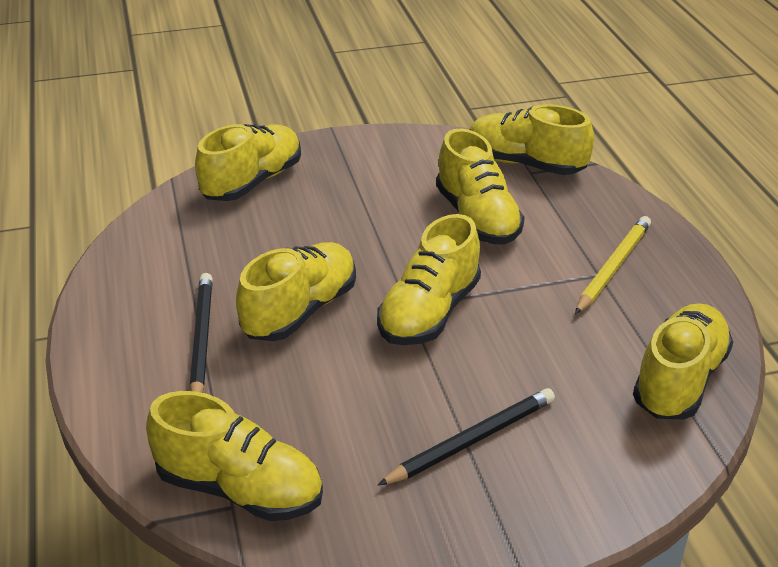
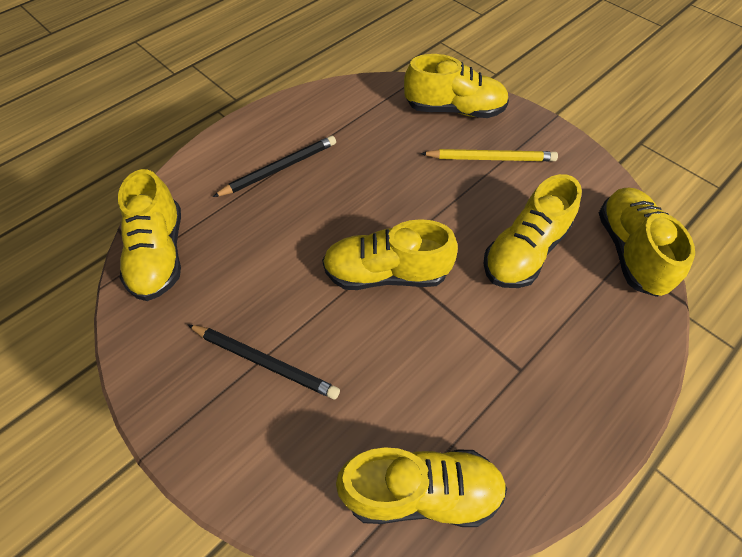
camera: 60 degrees right, 20 degrees up
yellow shoe [236,242,356,341] -> none
yellow pencil [575,216,651,314] -> yellow pencil moved to [420,149,558,161]

